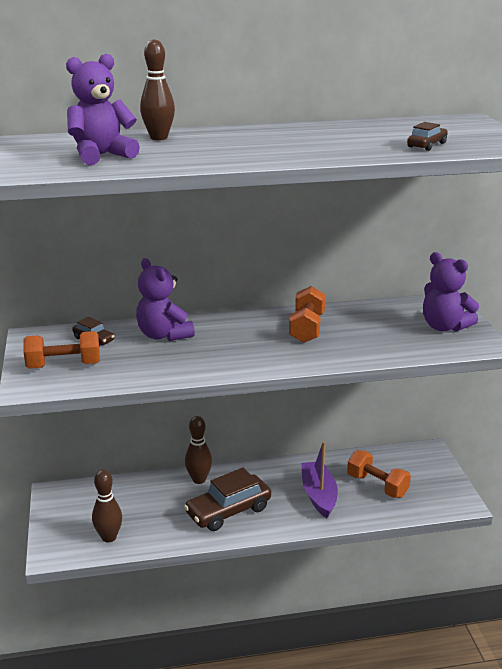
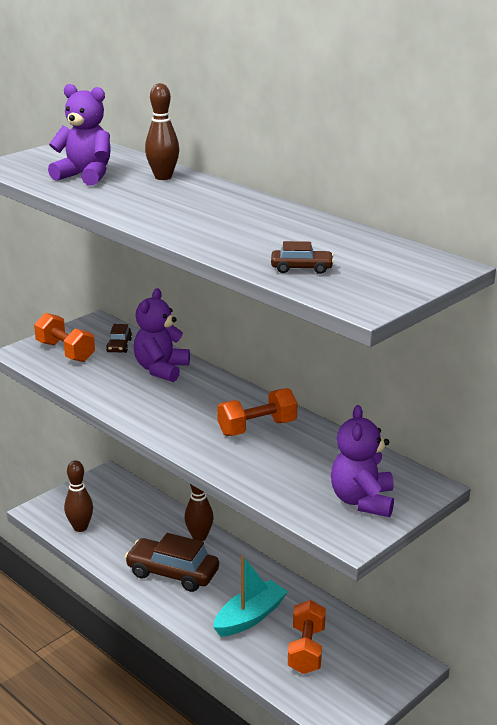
camera: 55 degrees right, 0 degrees up
purple boat [301,441,338,518] -> turquoise boat [213,556,288,637]

